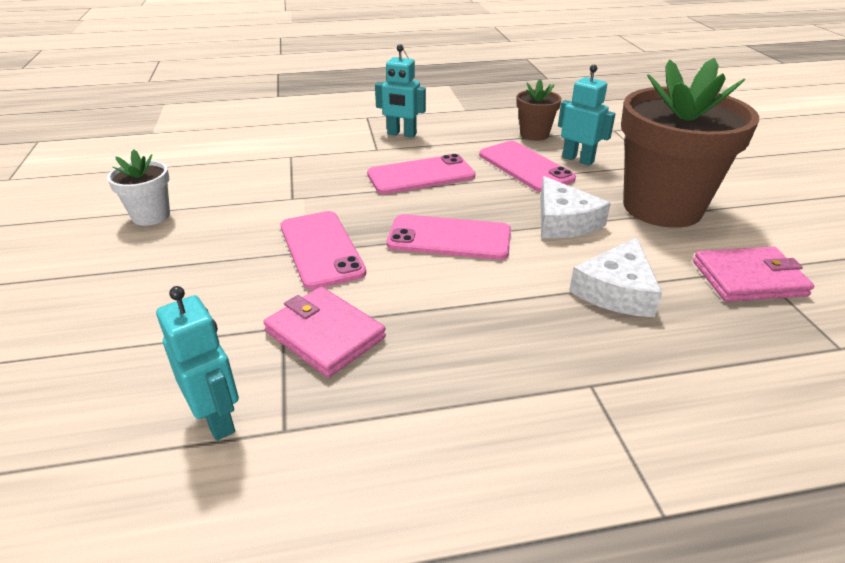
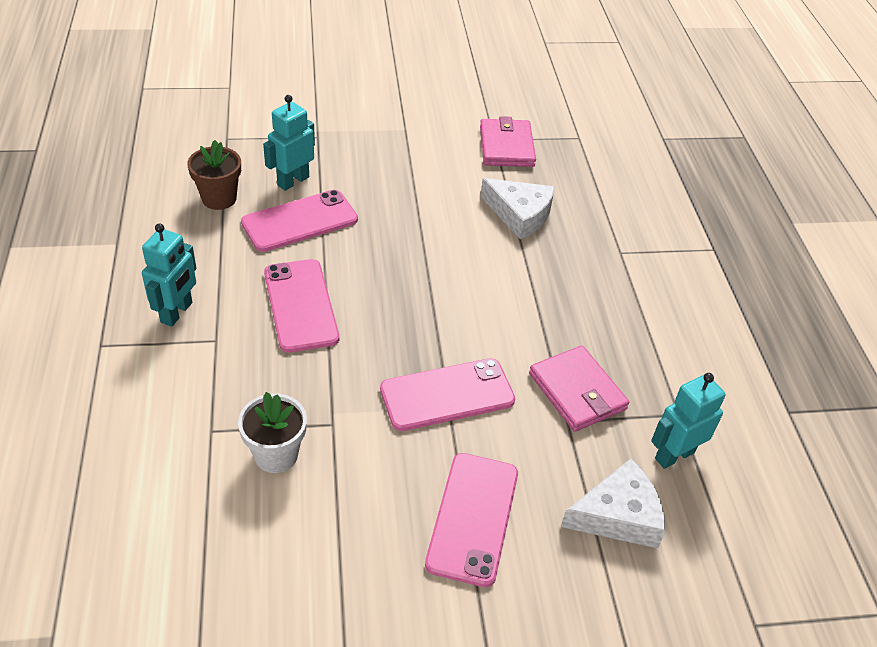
camera: 90 degrees left, 10 degrees up
white flower pot [107,149,170,226] -> white flower pot moved to [238,392,307,473]
pink wallet [263,287,386,377] -> pink wallet turned 75 degrees counterclockwise [529,345,629,432]
pink phone [387,214,511,260] -> pink phone moved to [425,453,518,587]
white cheese [540,176,611,239] -> white cheese moved to [561,459,666,548]
brown flower pot [621,58,759,228] -> none

